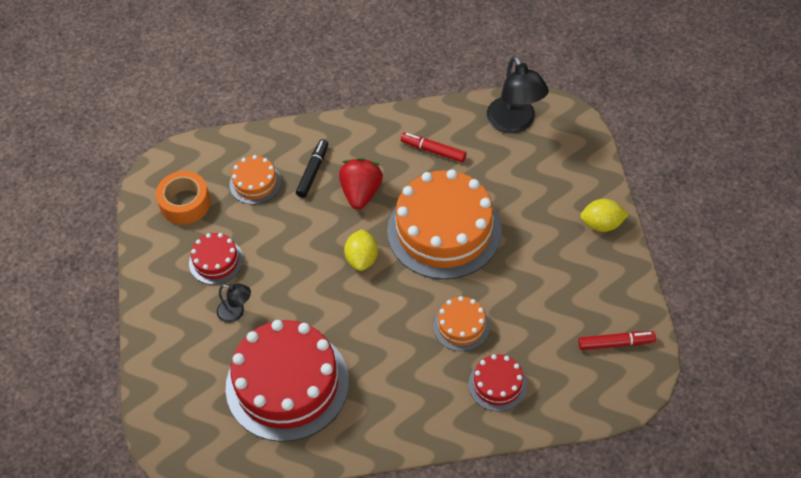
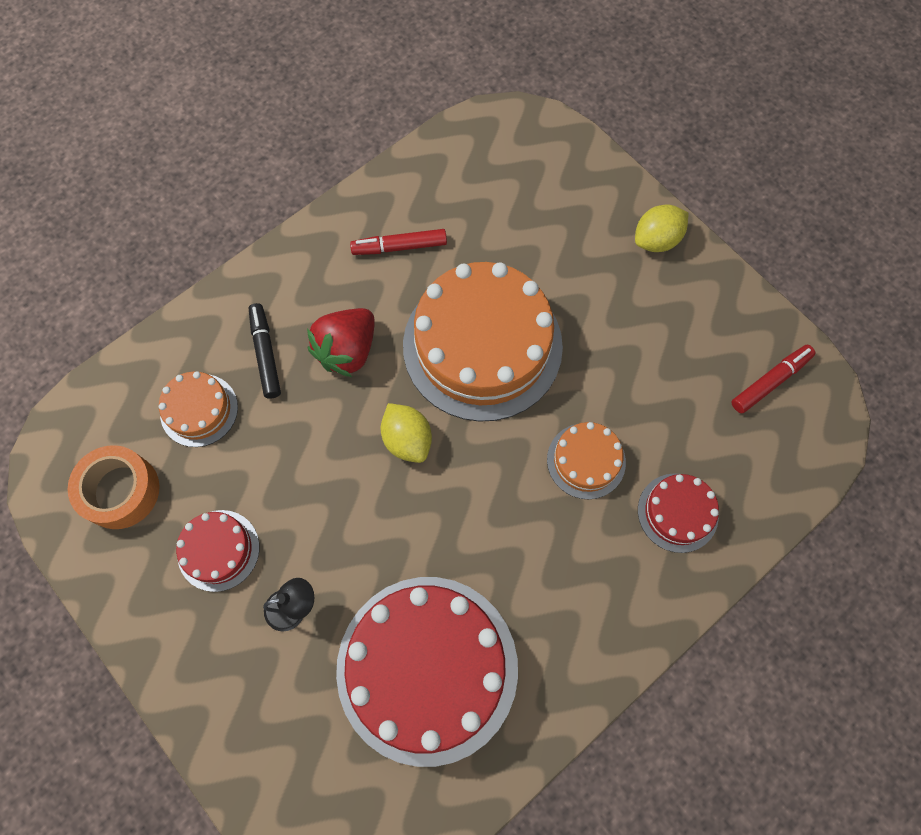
camera: 35 degrees left, 15 degrees up
red strawberry [339,158,383,210] -> red strawberry turned 120 degrees counterclockwise [307,308,375,377]
black lamp [487,56,549,133] -> none

